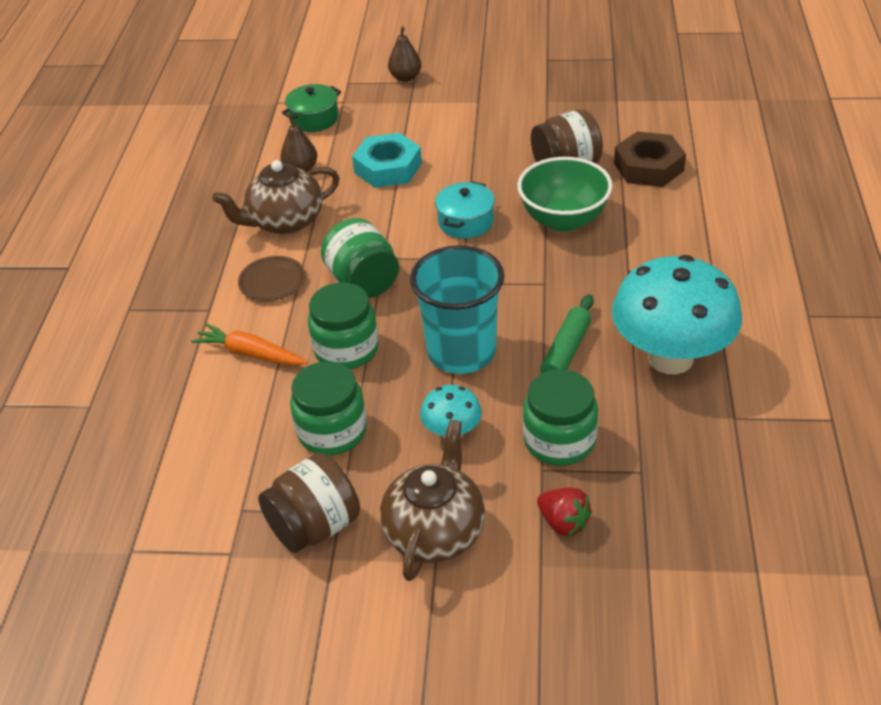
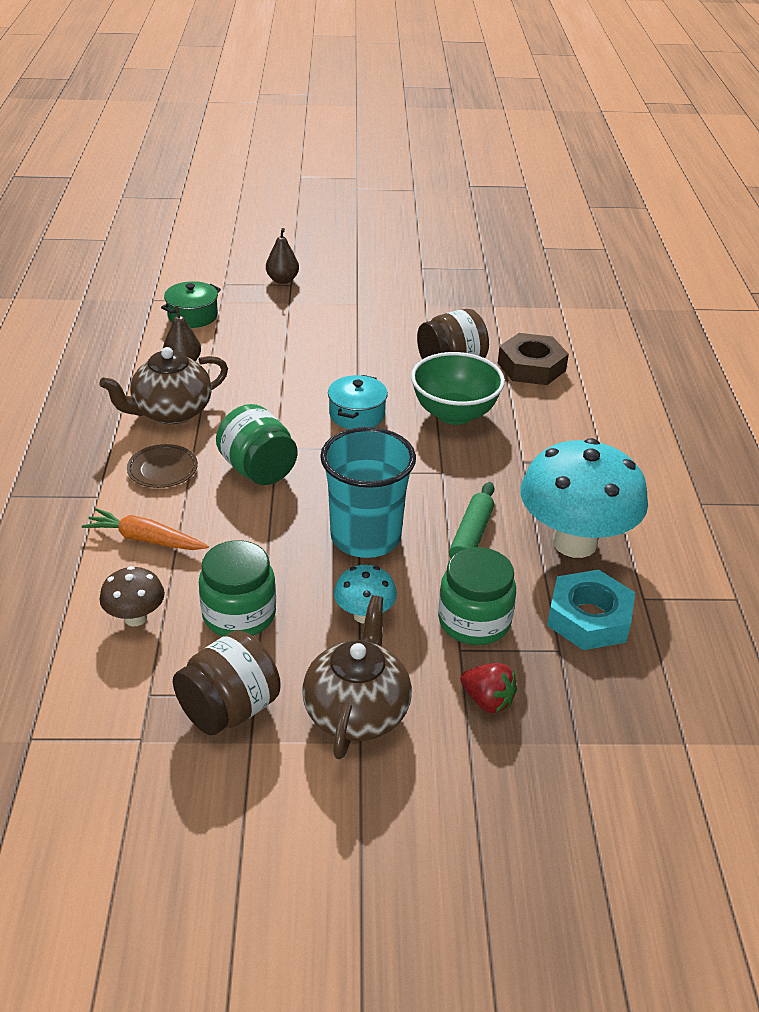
camera: 10 degrees left, 5 degrees down
green jar [308,282,379,369] -> none
turquoise nut [352,133,422,188] -> turquoise nut moved to [547,569,635,650]
none -> brown mushroom [100,566,165,626]

